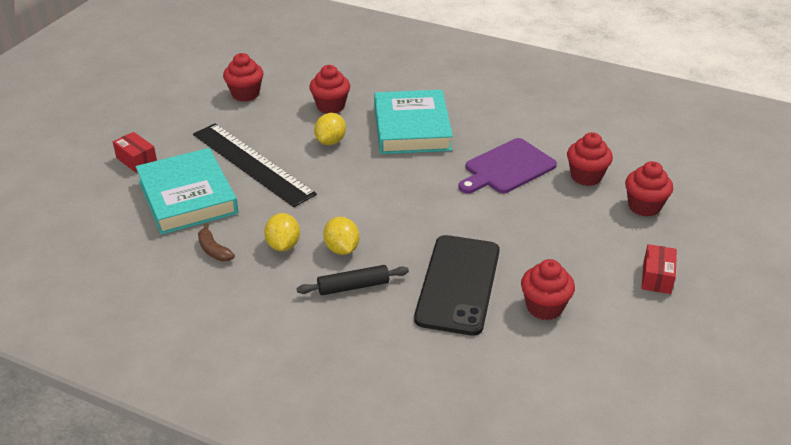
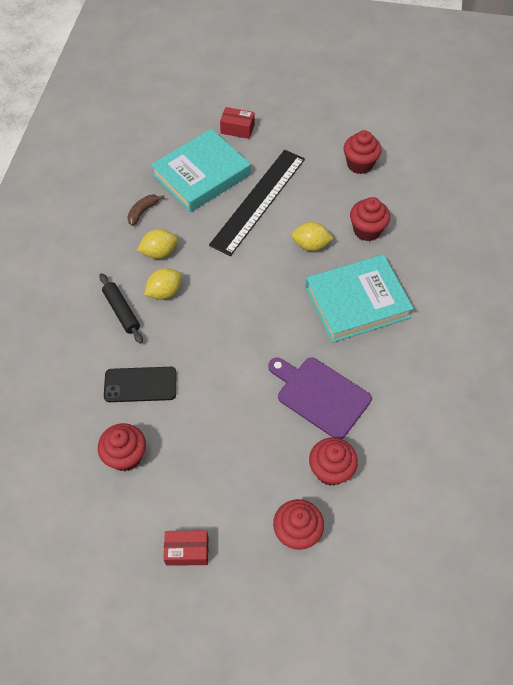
camera: 75 degrees right, 20 degrees up
red box [113,132,157,173] -> red box turned 75 degrees clockwise [220,107,255,139]
black phone [414,235,500,336] -> black phone [104,367,176,402], size x0.62

